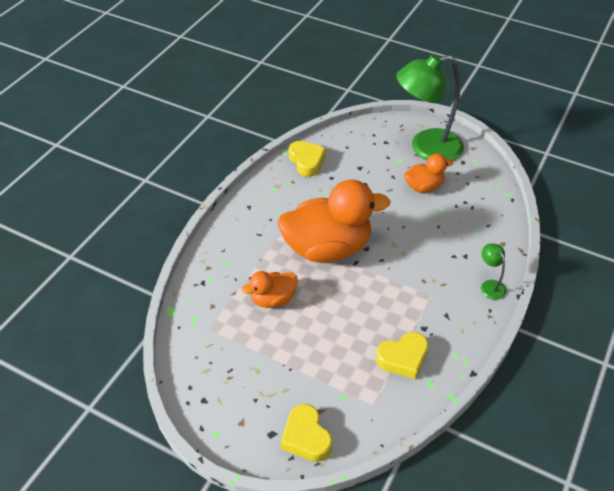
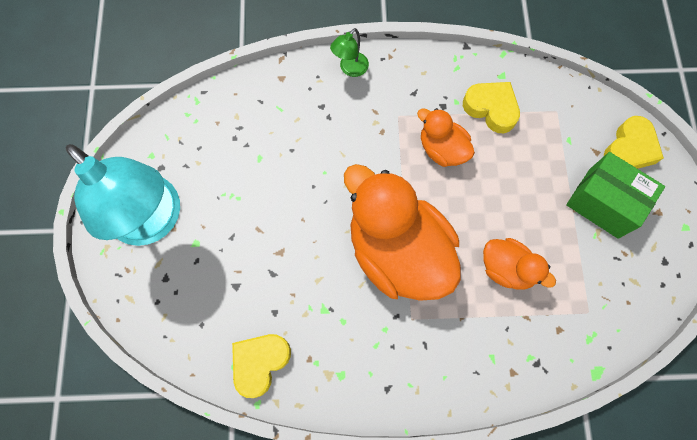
camera: 120 degrees left, 25 degrees up
green lamp [396,54,464,161] -> turquoise lamp [66,144,180,246]
orange duck [404,154,453,193] -> orange duck moved to [417,108,475,167]
none -> green box [566,152,665,239]

